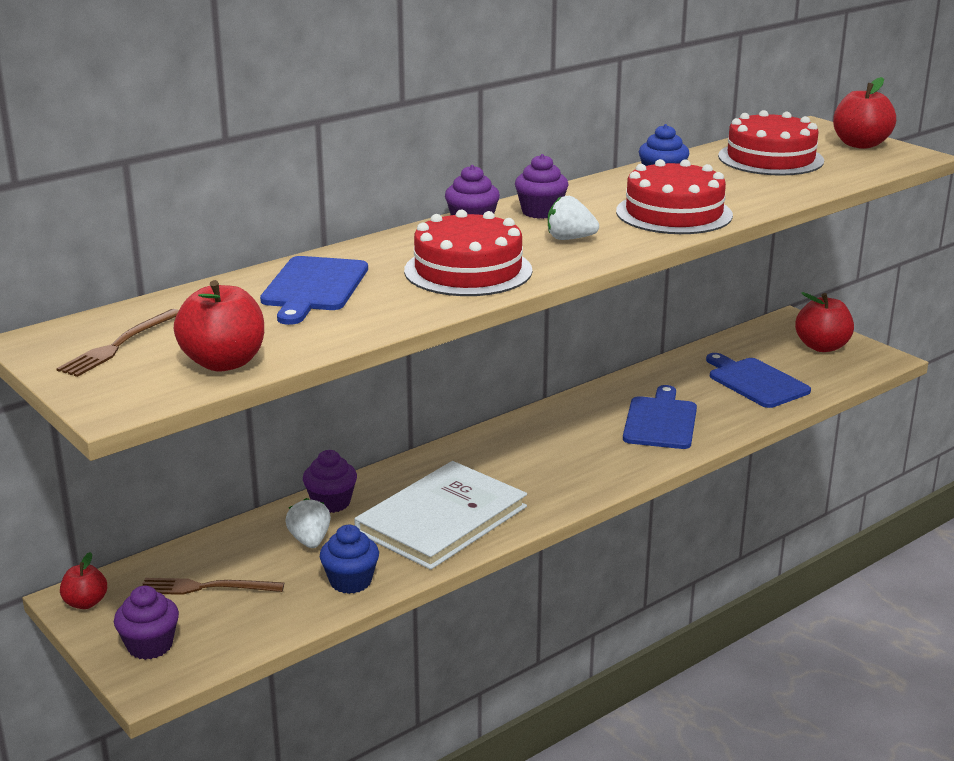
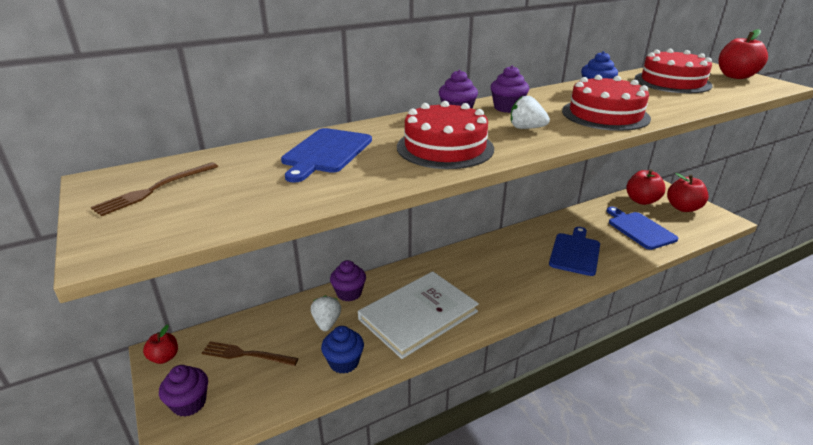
camera: 10 degrees right, 5 degrees up
red apple [174,280,264,372] -> red apple moved to [626,169,666,205]

